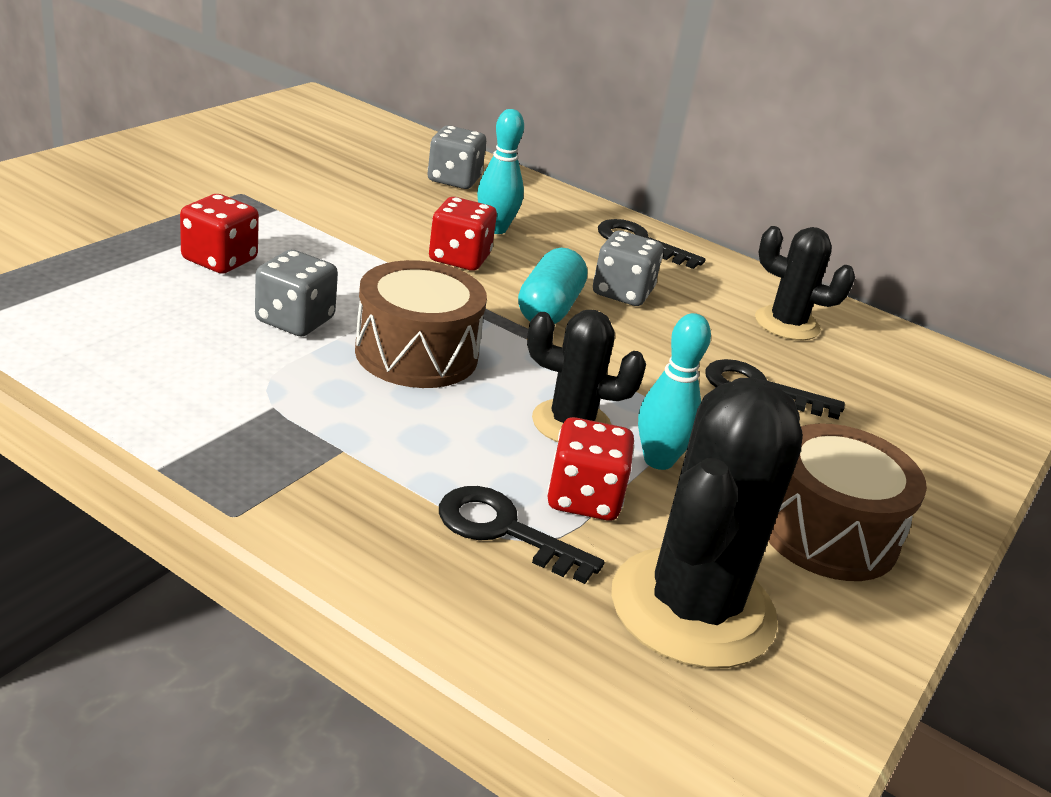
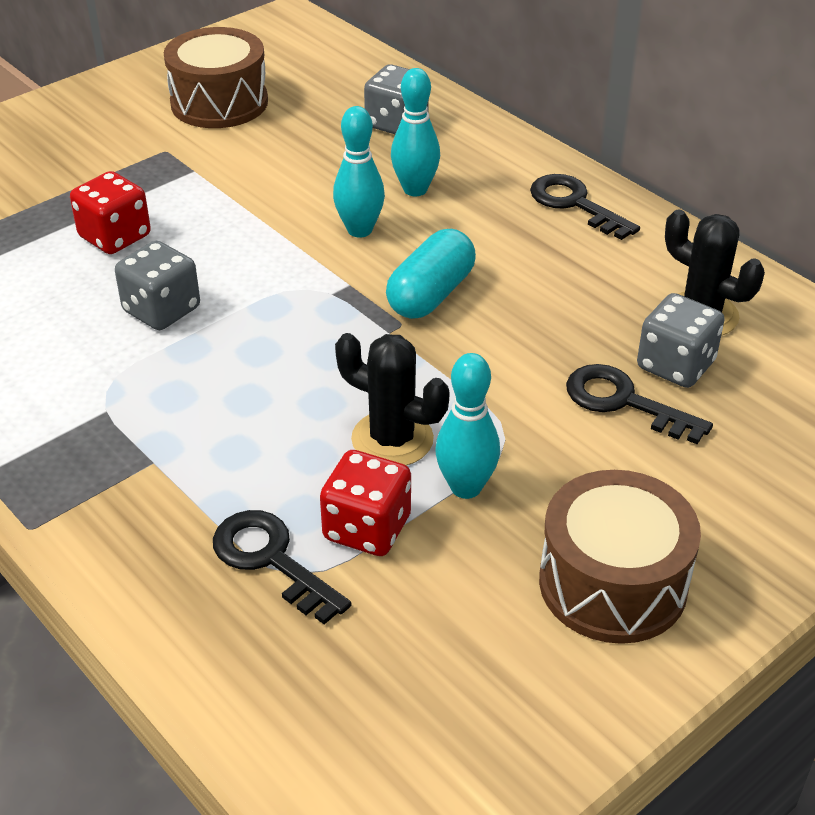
camera: 20 degrees right, 10 degrees up
brown drum [355,260,487,388] -> brown drum moved to [164,27,268,128]
red dice [429,197,497,271] -> turquoise bowling pin [333,106,385,237]
grey dice [593,230,663,306] -> grey dice moved to [637,293,725,388]
black cactus [611,378,803,669] -> none

